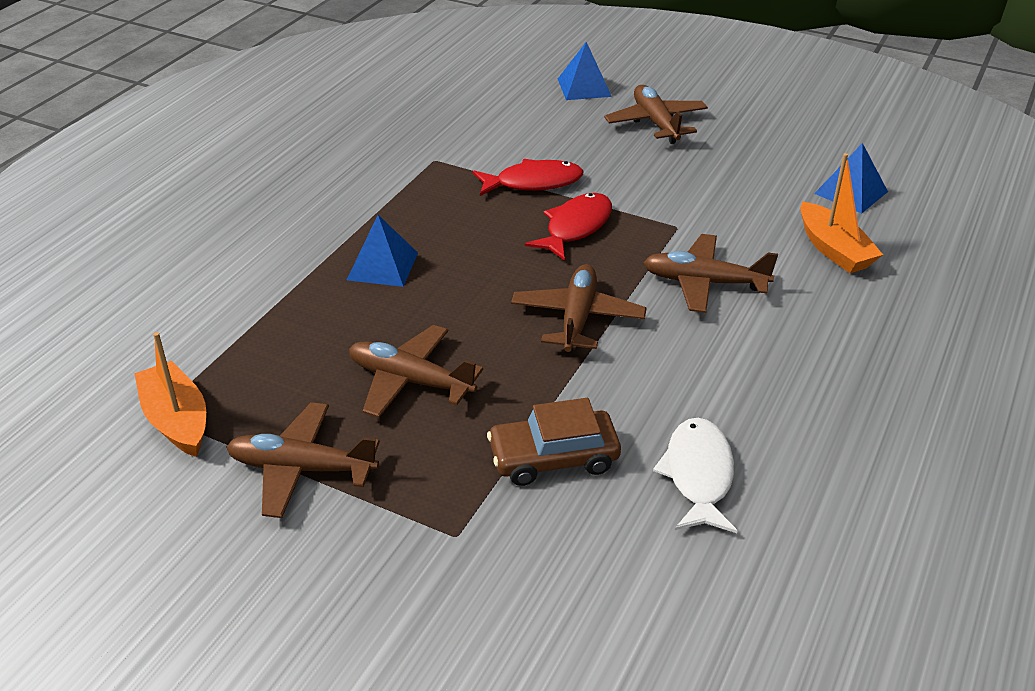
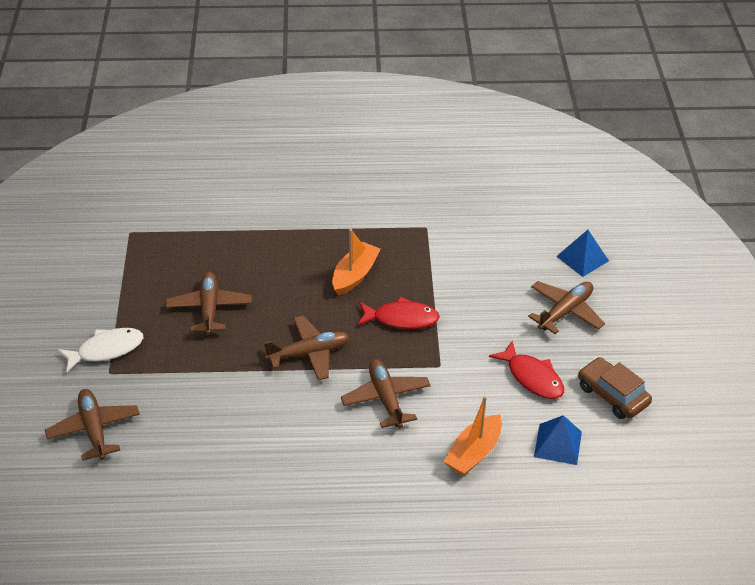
camera: 60 degrees right, 5 degrees up
orange boat [134,332,206,457] -> orange boat moved to [332,229,381,296]
brown plane [227,402,380,518] -> brown plane moved to [45,389,140,461]
blue pyramid [347,215,418,287] -> none
red fish [473,159,583,196] -> red fish moved to [489,340,564,399]
brown car [487,398,621,486] -> brown car moved to [578,357,652,419]
white fish [653,418,737,533] -> white fish moved to [57,328,143,373]

